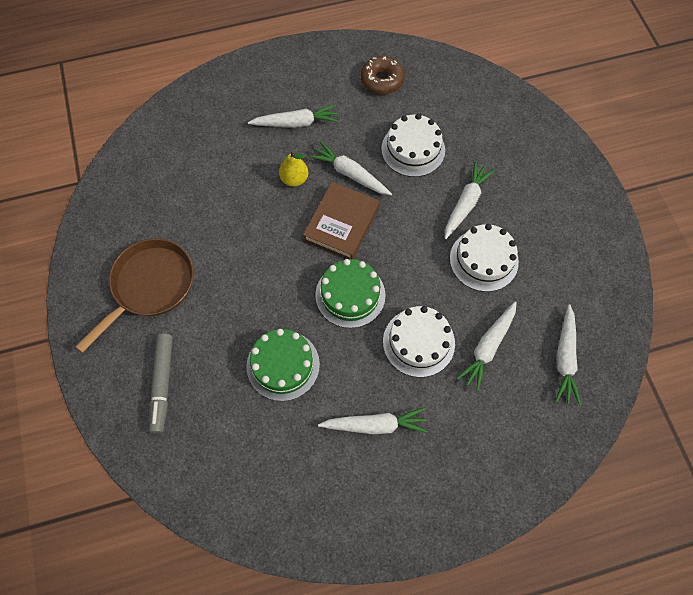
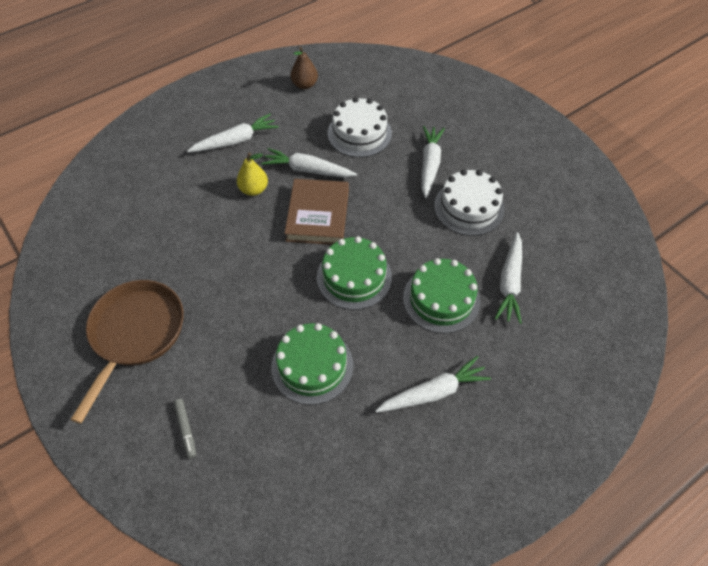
camera: 20 degrees left, 10 degrees down
grey marker [149,333,173,434] -> grey marker [173,399,196,458], size x0.53
brown donut [361,56,405,95] -> brown pear [291,47,318,89]
white cake [383,306,455,377] -> green cake [403,258,480,334]
white carrot [555,304,581,405] -> none

